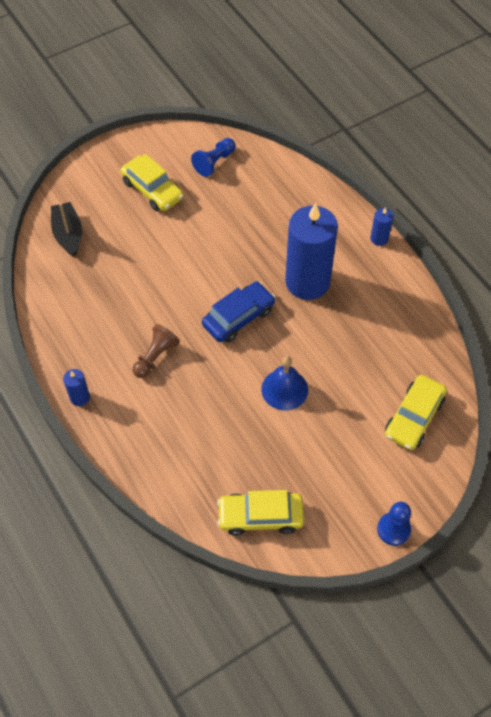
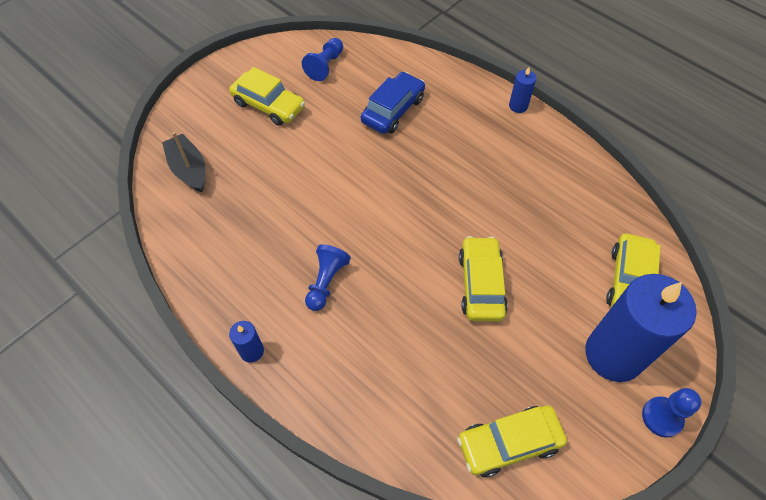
camera: 15 degrees left, 0 degrees up
brown pawn [132,324,180,378] -> blue pawn [305,244,351,311]
blue car [202,281,275,343] -> blue car moved to [361,72,425,134]
blue bell [261,356,308,410] -> yellow car [459,236,508,321]
blue candle [285,203,338,300] -> blue candle moved to [585,274,697,382]

